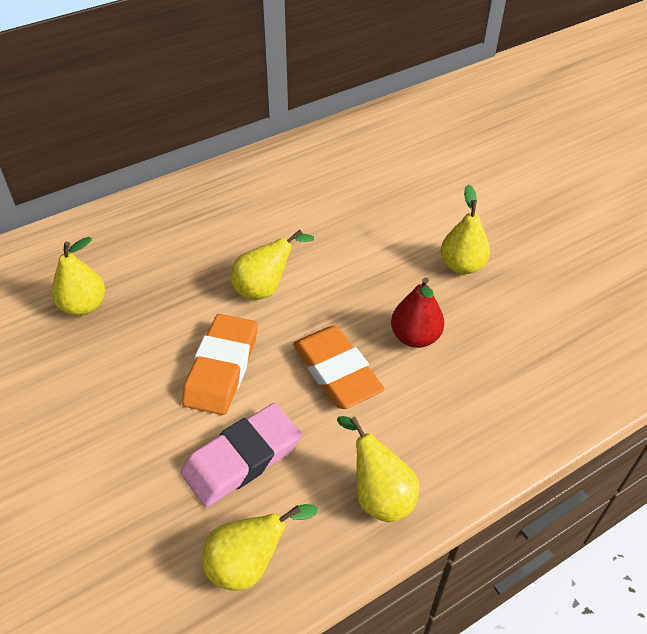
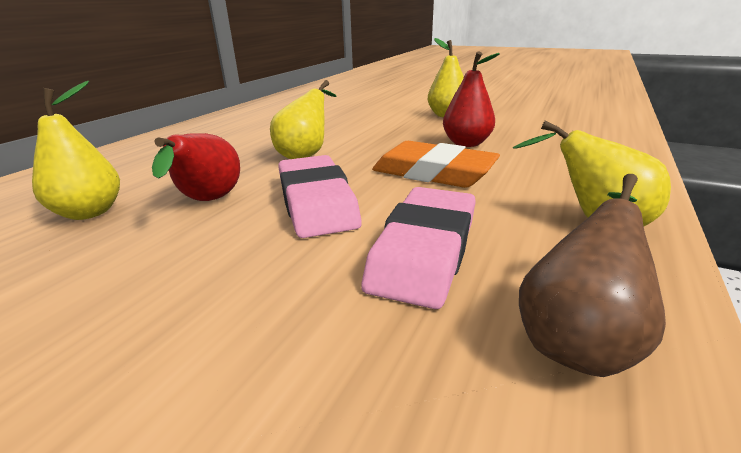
camera: 30 degrees left, 20 degrees down
orange eraser [182,314,258,415] -> pink eraser [278,155,361,238]
yellow pear [202,504,318,590] -> brown pear [519,174,666,377]
none -> red pear [152,133,240,201]

